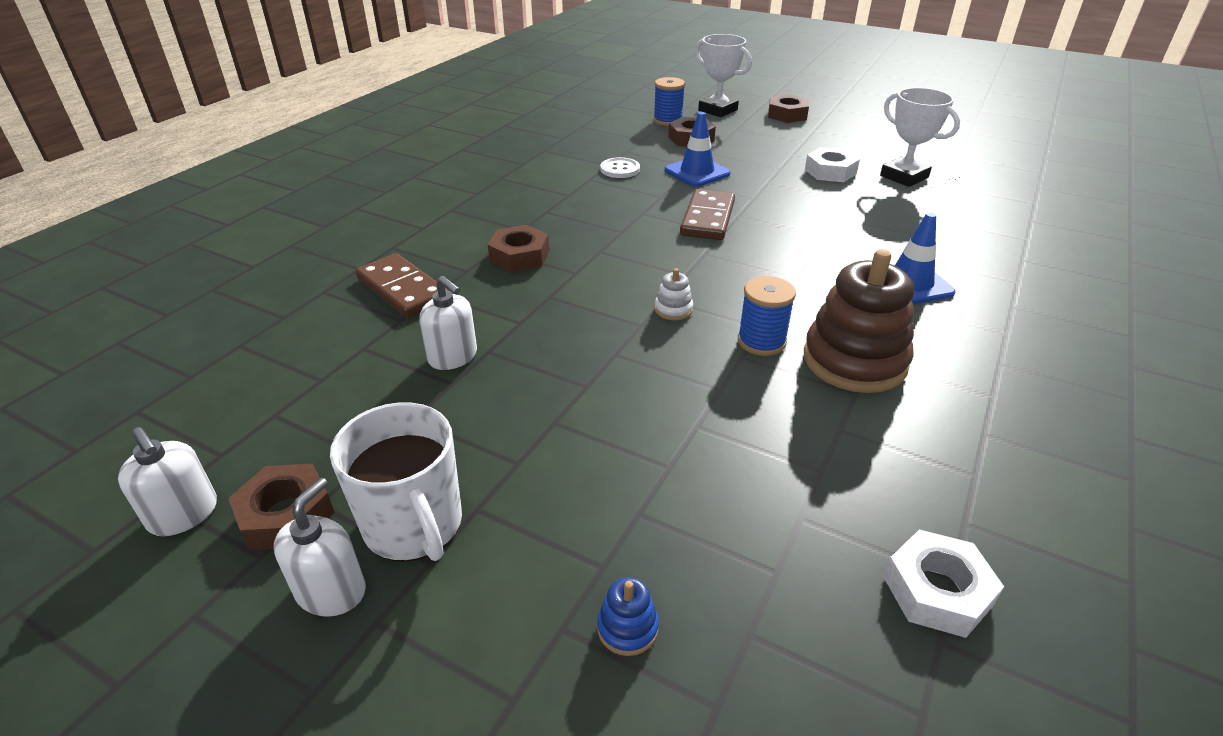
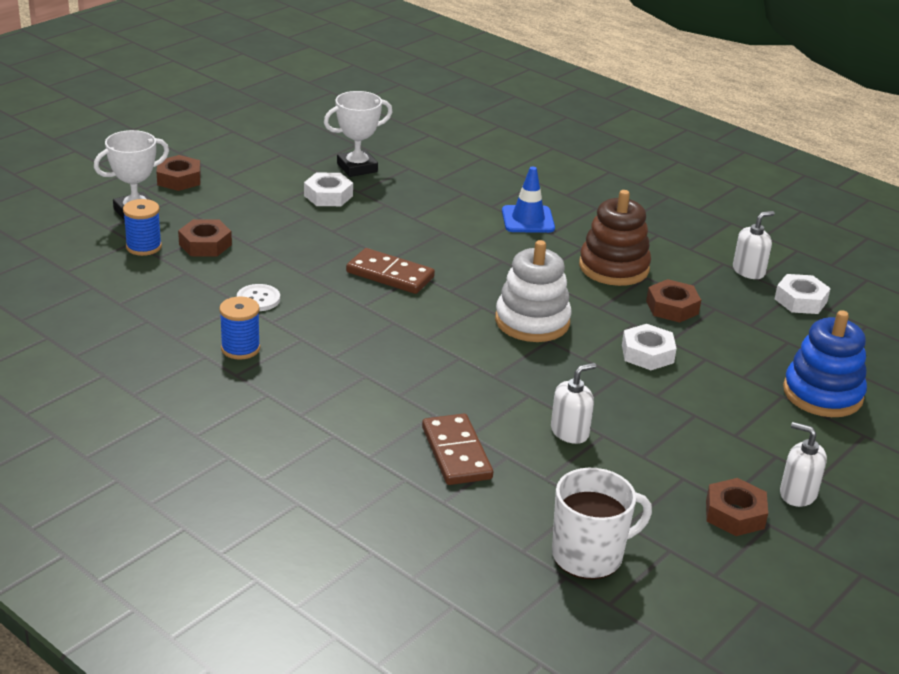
camera: 80 degrees left, 5 degrees down
white soap dispenser [118,427,217,536] -> white soap dispenser moved to [733,211,775,279]
white mug [330,402,462,562] -> white mug moved to [552,468,652,580]
brown domino [355,253,448,318] -> brown domino turned 75 degrees counterclockwise [422,414,493,485]
brown nut [488,225,549,272] -> brown nut moved to [646,279,701,323]
blue stacking toy [597,577,659,656] -> blue stacking toy [783,310,867,417], size x2.42
white stacking toy [655,268,693,320] -> white stacking toy [495,240,572,342], size x2.42
blue traffic cone [665,112,730,187] -> none
blue spool [738,276,796,356] -> blue spool moved to [219,296,260,360]
none -> white nut [622,324,677,370]

